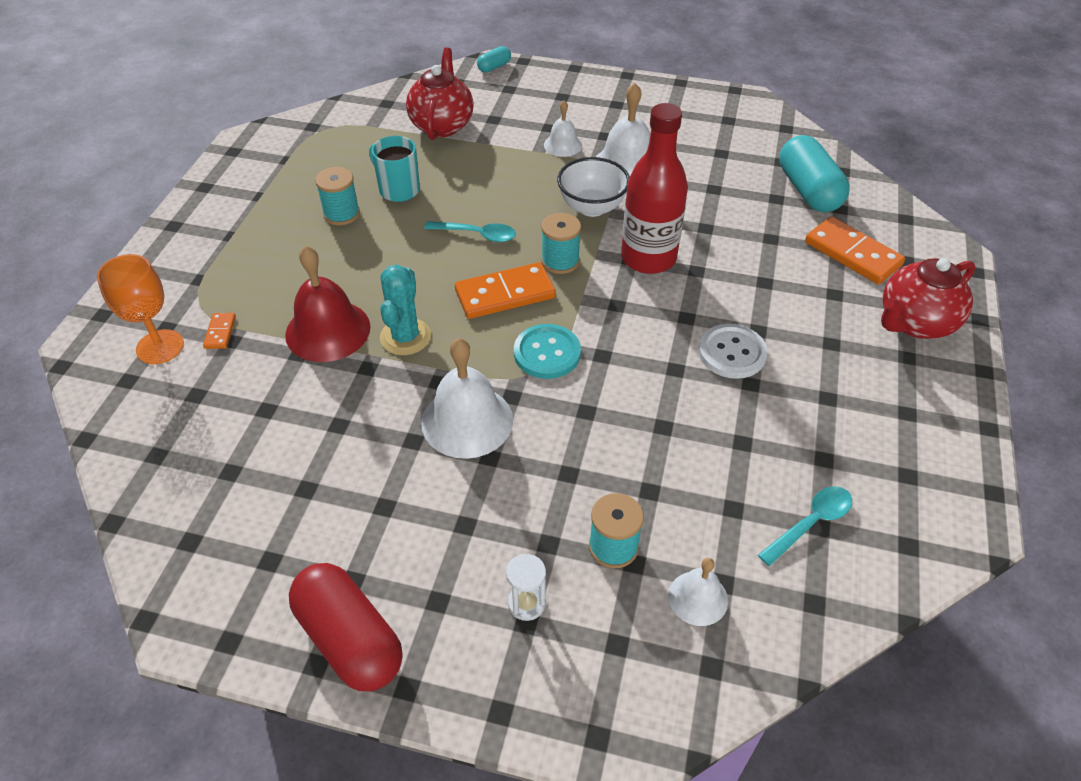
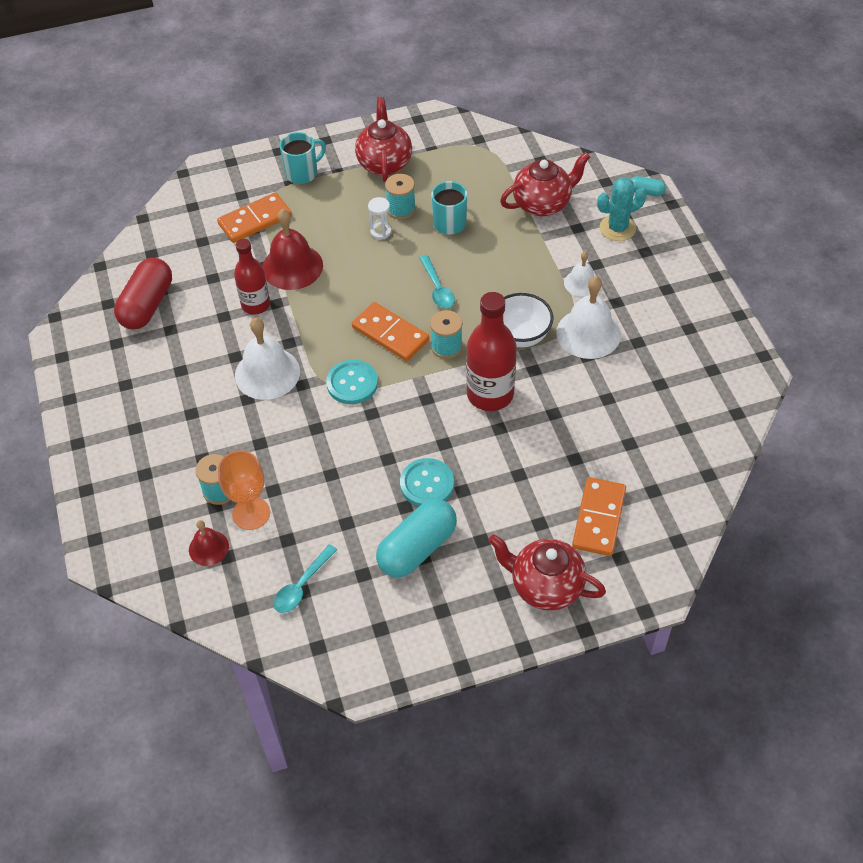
camera: 60 degrees right, 5 degrees up
orange goblet [97,254,184,364] -> orange goblet moved to [218,450,270,530]
orange domino [203,313,236,349] -> orange domino [217,192,292,243], size x2.12
red capsule [289,563,402,691] -> red capsule moved to [114,258,172,329]
turquoise cactus [380,265,431,355] -> turquoise cactus moved to [597,177,647,241]
white hourglass [506,554,546,621] -> white hourglass moved to [368,197,392,239]
white bell [668,558,728,626] -> red bell [189,520,229,566]
white button [699,324,768,379] -> turquoise button [400,458,454,506]
turquoise spoon [758,486,852,566] -> turquoise spoon turned 105 degrees clockwise [273,544,337,613]
turquoise capsule [780,135,849,212] -> turquoise capsule moved to [376,499,457,578]
none -> red bottle [234,239,270,314]
none -> turquoise mug [280,132,326,184]
none -> red teapot [355,97,412,182]

